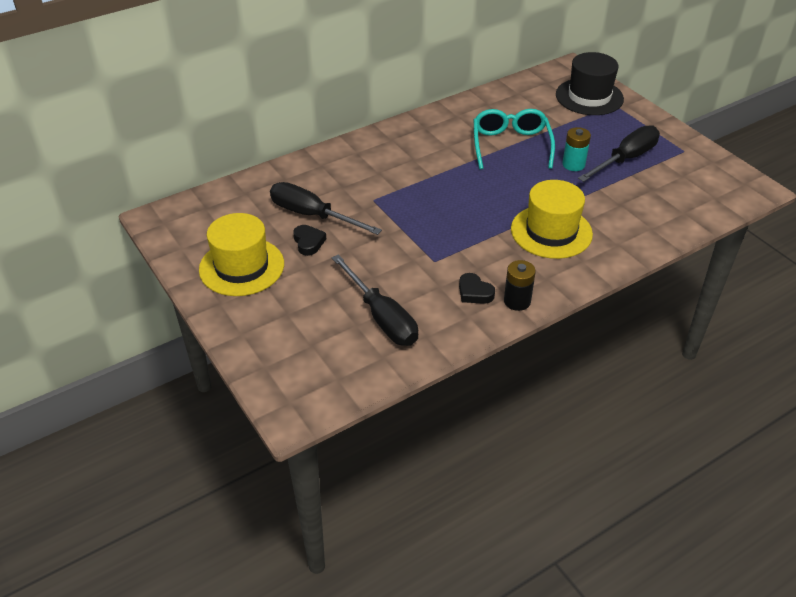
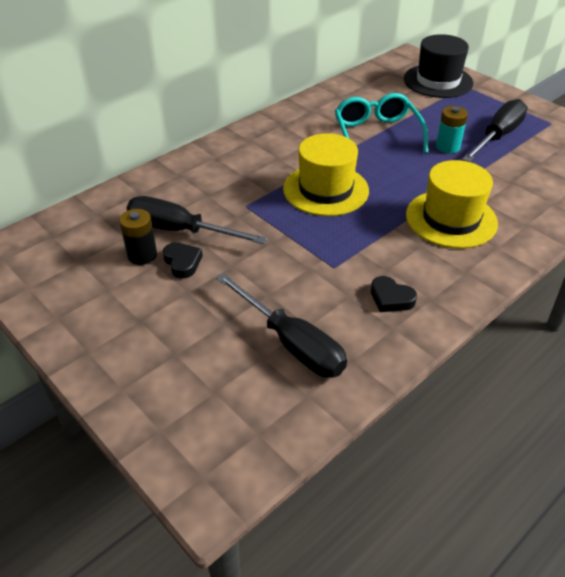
camera: 10 degrees left, 0 degrees up
yellow hat [199,213,284,296] -> yellow hat moved to [283,133,369,216]
black battery [504,260,536,311] -> black battery moved to [119,209,157,265]

